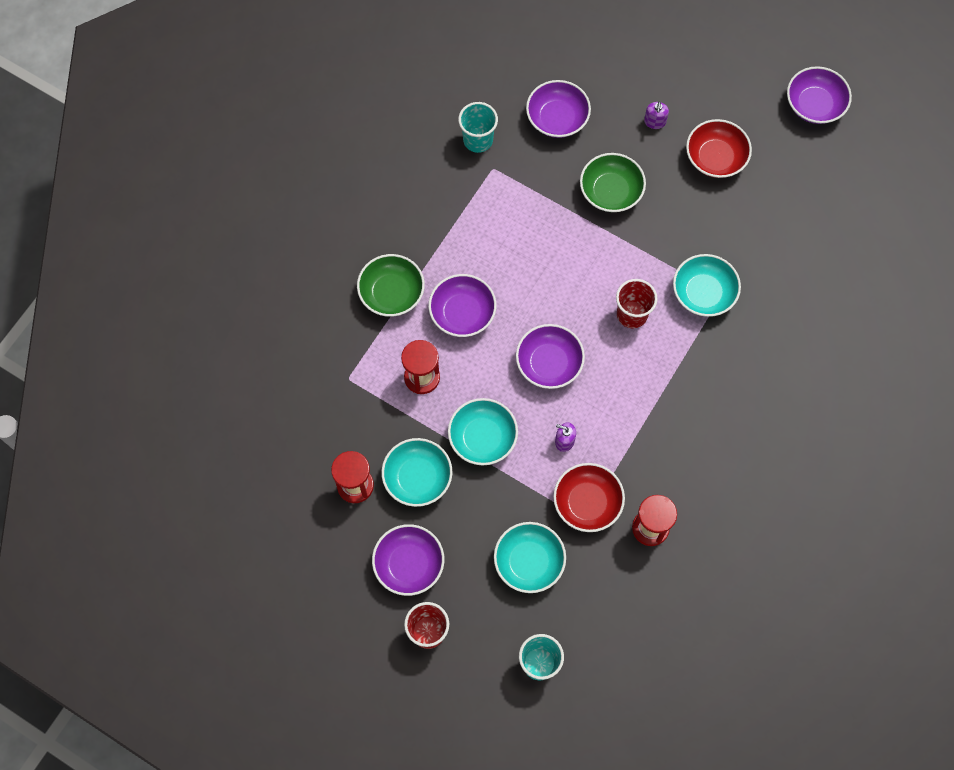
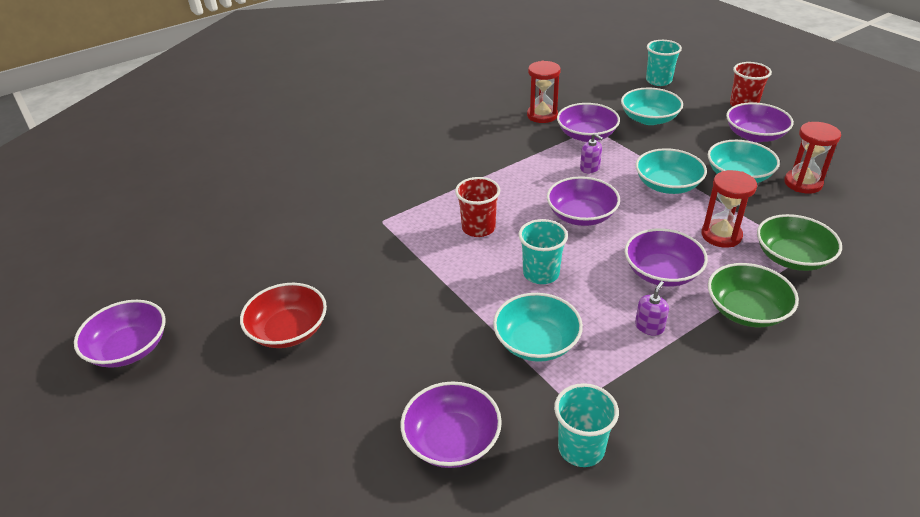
camera: 155 degrees left, 30 degrees down
red bowl [553,463,625,532] -> purple bowl [557,103,620,142]
green bowl [580,153,646,212] -> green bowl moved to [757,214,842,271]
purple soap dispenser [644,102,669,129] -> purple soap dispenser moved to [635,281,669,336]
turquoise bowl [673,254,741,317] -> turquoise bowl moved to [493,293,583,362]
none -> turquoise cup [518,219,568,284]

